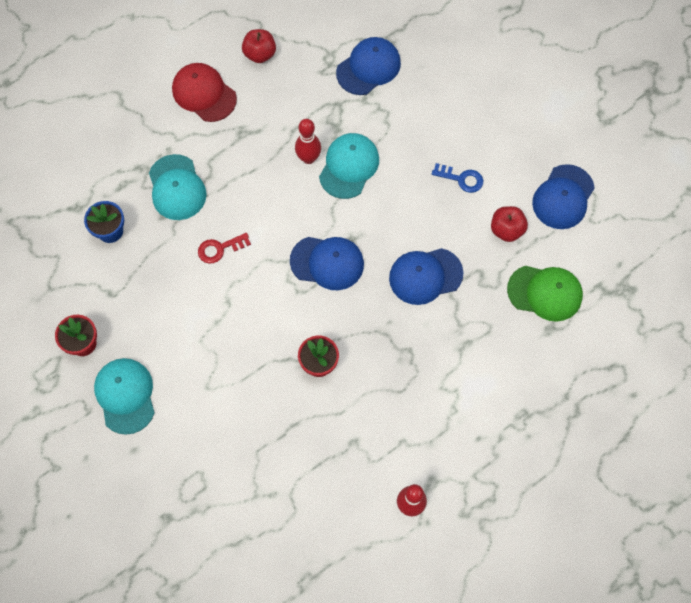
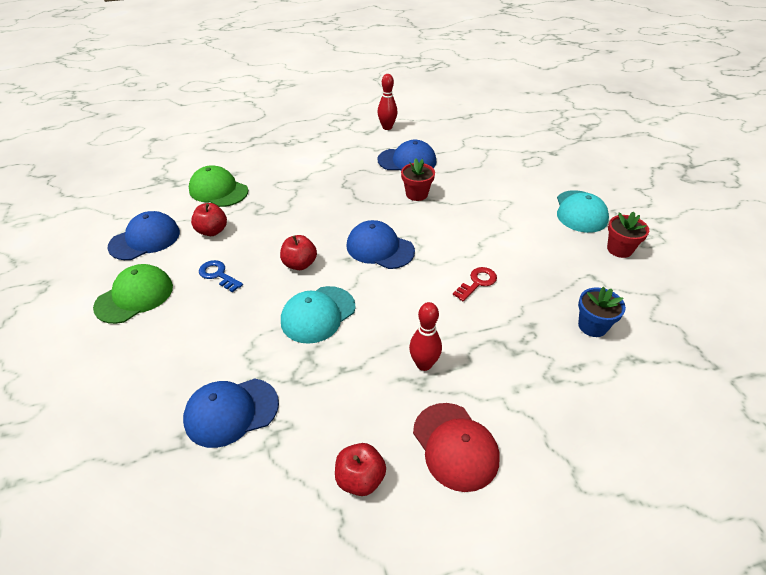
camera: 160 degrees left, 25 degrees down
turquoise cap [149,154,206,220] -> none
red key [198,233,251,264] -> red key turned 45 degrees counterclockwise [453,267,497,302]
red bowling pin [295,119,321,164] -> red bowling pin moved to [409,302,442,371]
blue cap [389,248,463,305] -> blue cap moved to [377,140,436,171]
none -> green cap [93,264,173,324]
none -> red apple [280,235,317,270]

